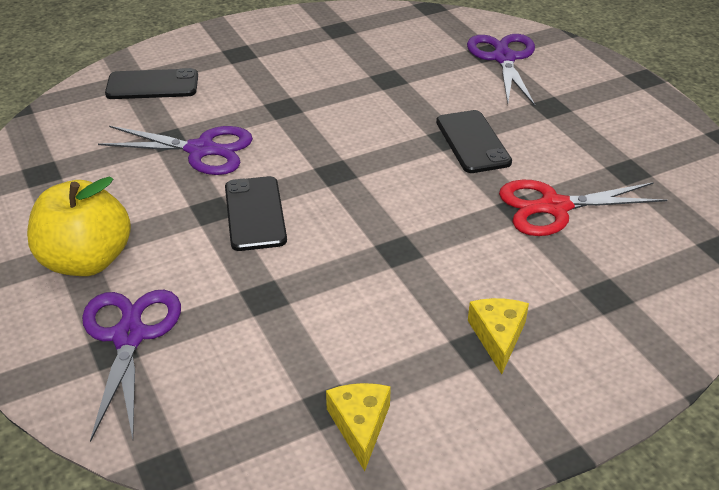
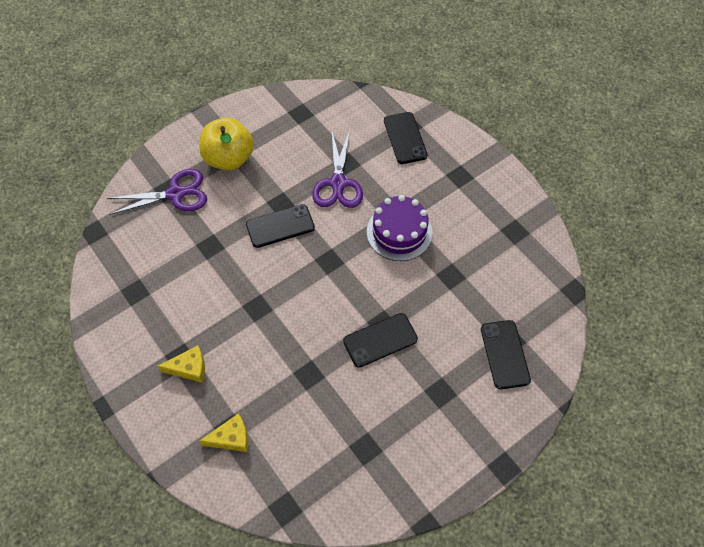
camera: 80 degrees right, 20 degrees up
yellow cheese [326,383,391,471] -> yellow cheese moved to [199,413,248,452]
purple scissors [467,34,535,106] -> black phone [481,320,531,390]
red scissors [499,180,667,236] -> none
none -> purple cake [367,195,433,261]

